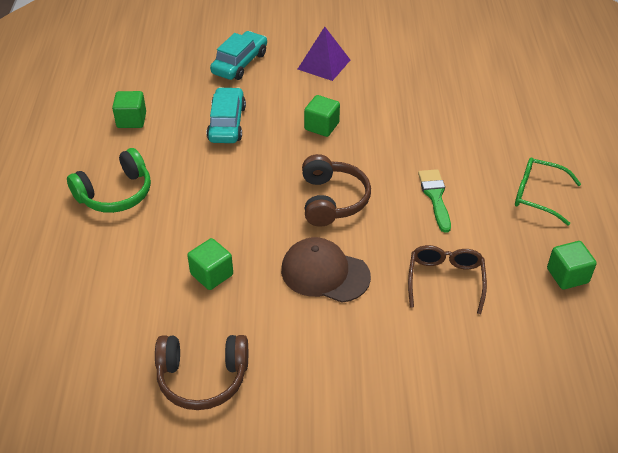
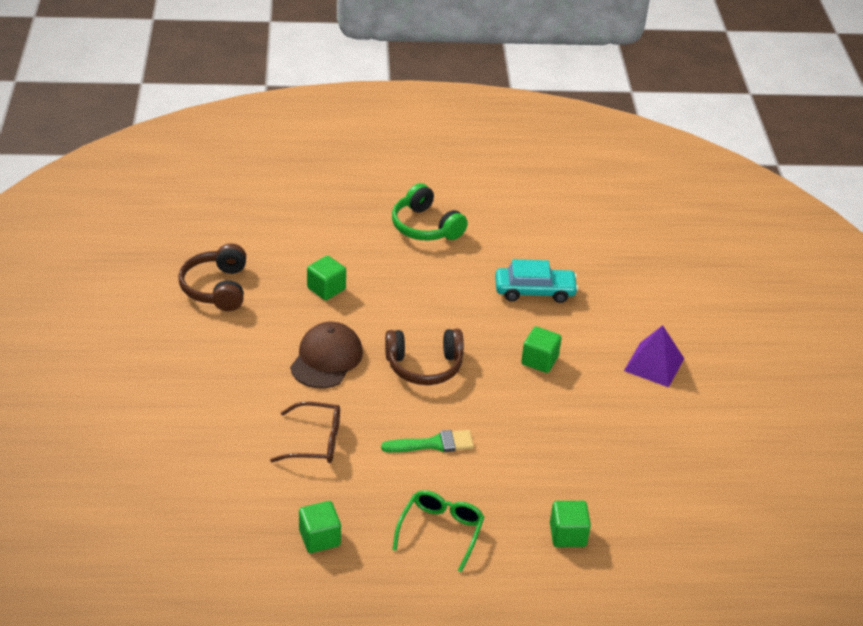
camera: 85 degrees right, 5 degrees down
green cube [112,91,146,128] -> green cube moved to [550,501,591,547]
turquoise car [210,31,267,80] -> none

